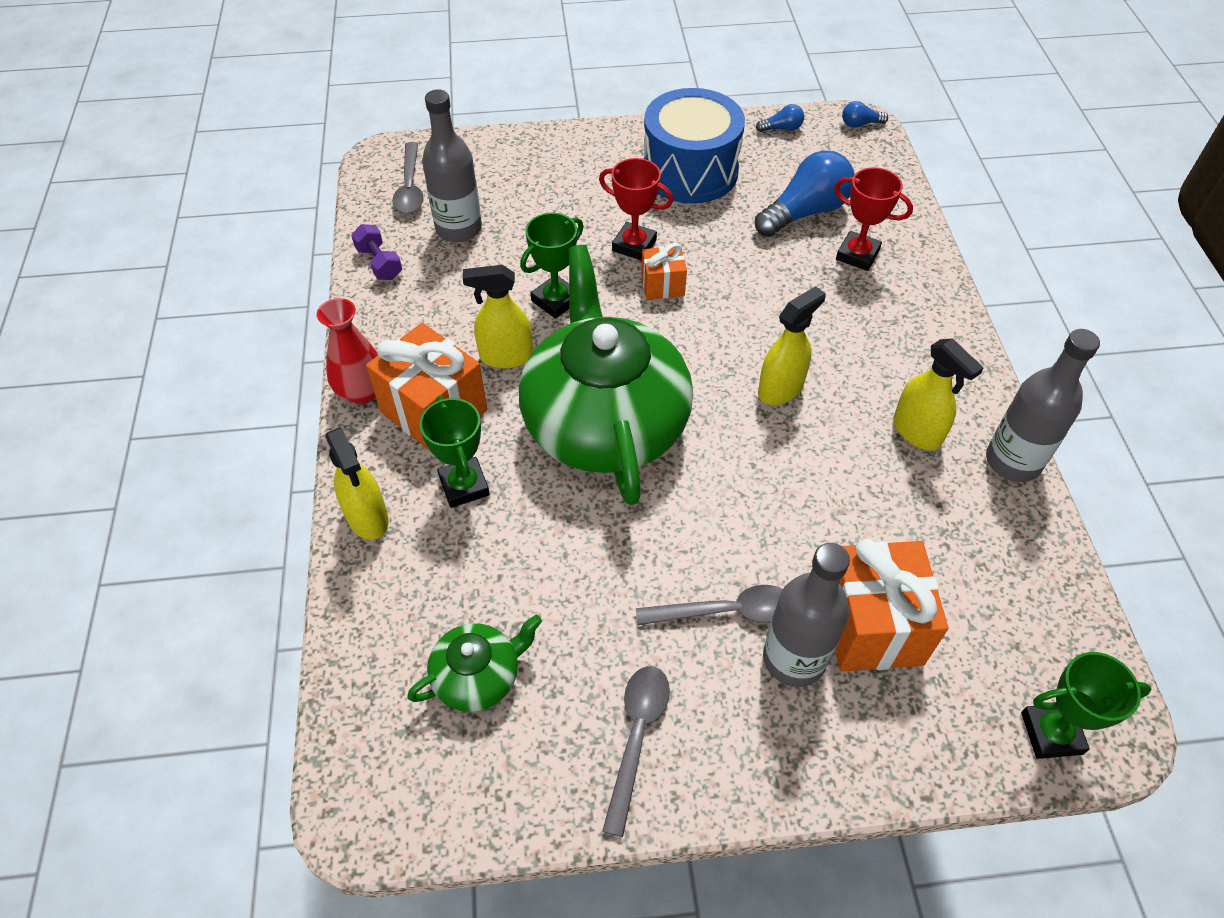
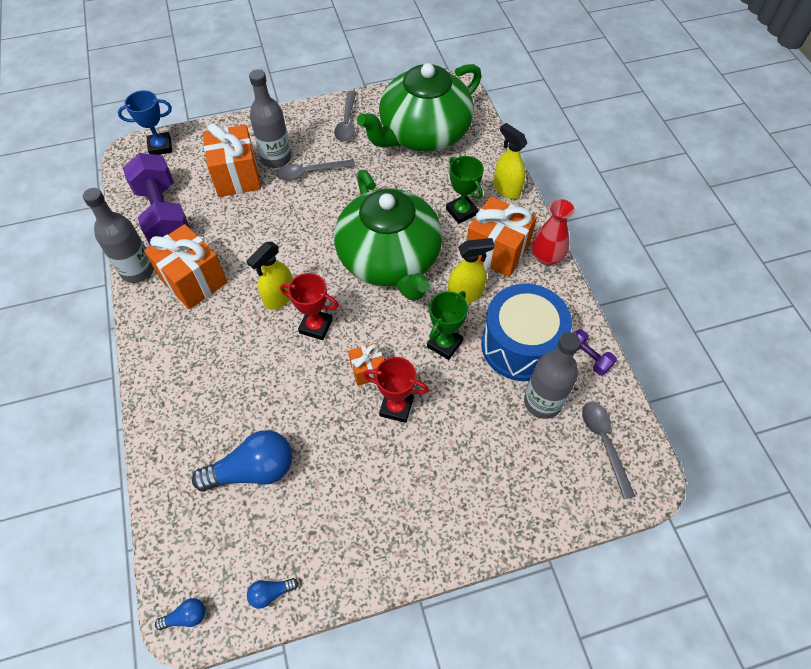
camera: 170 degrees right, 5 degrees up
green teapot [407,615,542,712] -> green teapot [357,63,482,152], size x2.25
blue drum [644,88,745,203] -> blue drum moved to [481,284,572,381]
blue light bulb [755,150,855,237] -> blue light bulb turned 150 degrees counterclockwise [192,430,292,491]
red trophy [834,167,913,271] -> red trophy moved to [280,273,339,340]
yellow spray bottle [893,338,984,451] -> orange gift [144,224,227,309]
green trophy [1021,652,1151,759] -> blue trophy [118,90,172,155]
none -> purple dumbbell [123,153,190,245]

